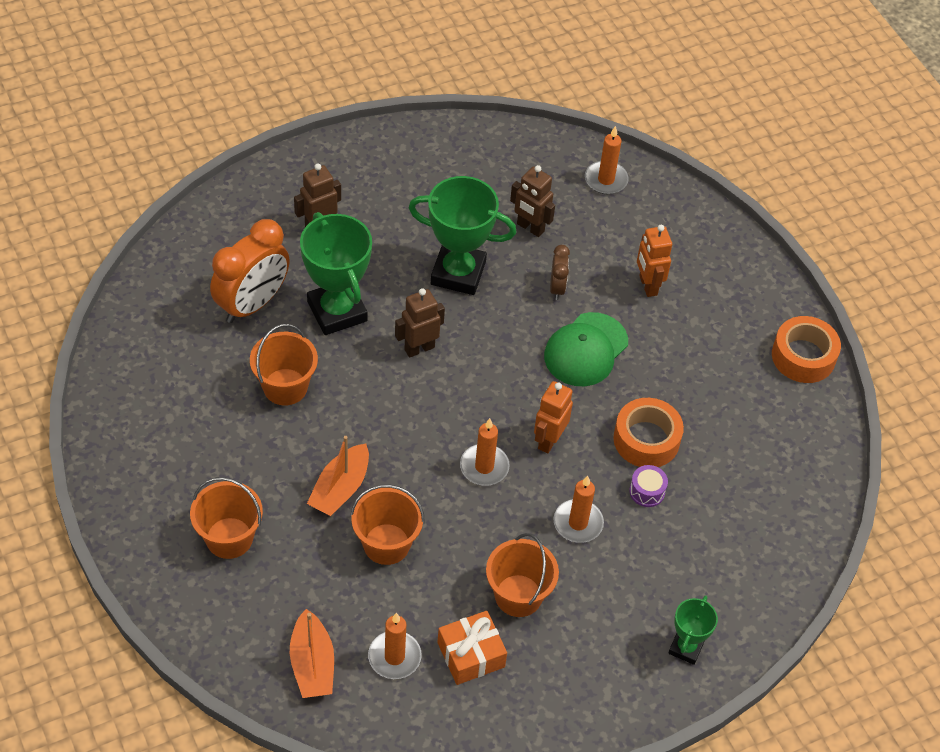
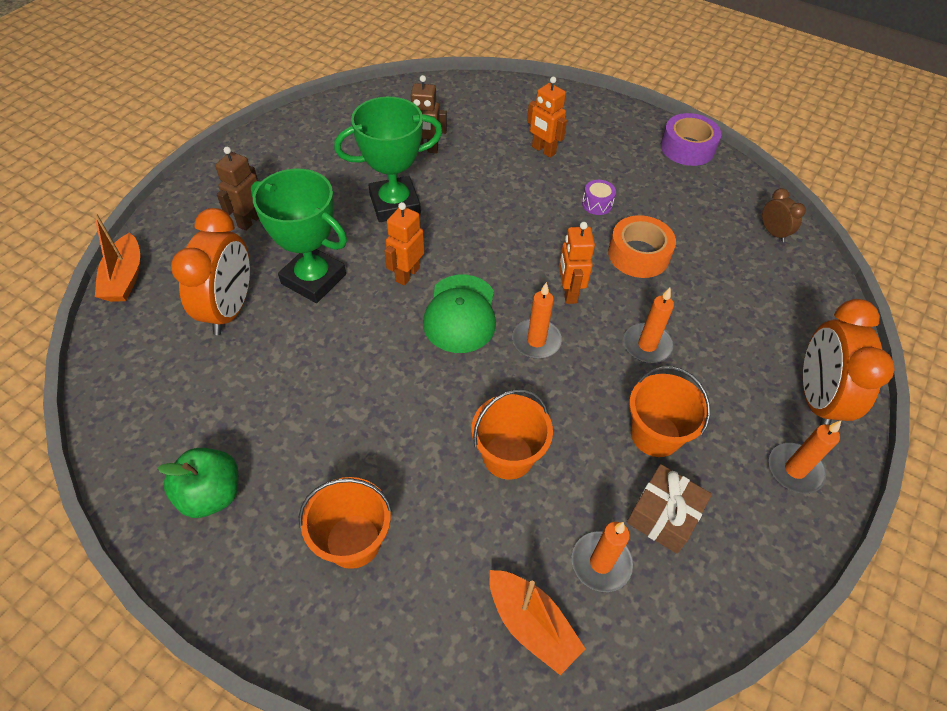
camera: 30 degrees left, 0 degrees up
orange bucket [250,324,318,406] -> none
orange boat [307,436,369,516] -> orange boat moved to [93,213,140,302]
brown robot [395,288,445,358] -> orange robot [384,202,424,286]
orange gift [437,611,507,685] -> brown gift [627,464,712,554]
green cap [544,312,628,386] -> green cap moved to [423,275,496,353]
brown clock [550,245,570,300] -> brown clock moved to [762,188,806,242]
orange candle [585,126,629,194] -> orange candle moved to [769,421,841,494]
purple drum [629,465,668,507] -> purple drum moved to [582,180,616,215]
green trophy [668,596,718,665] -> orange clock [803,299,895,425]
orange tape [772,316,841,383] -> purple tape [661,113,721,166]
none -> green apple [157,448,238,518]

